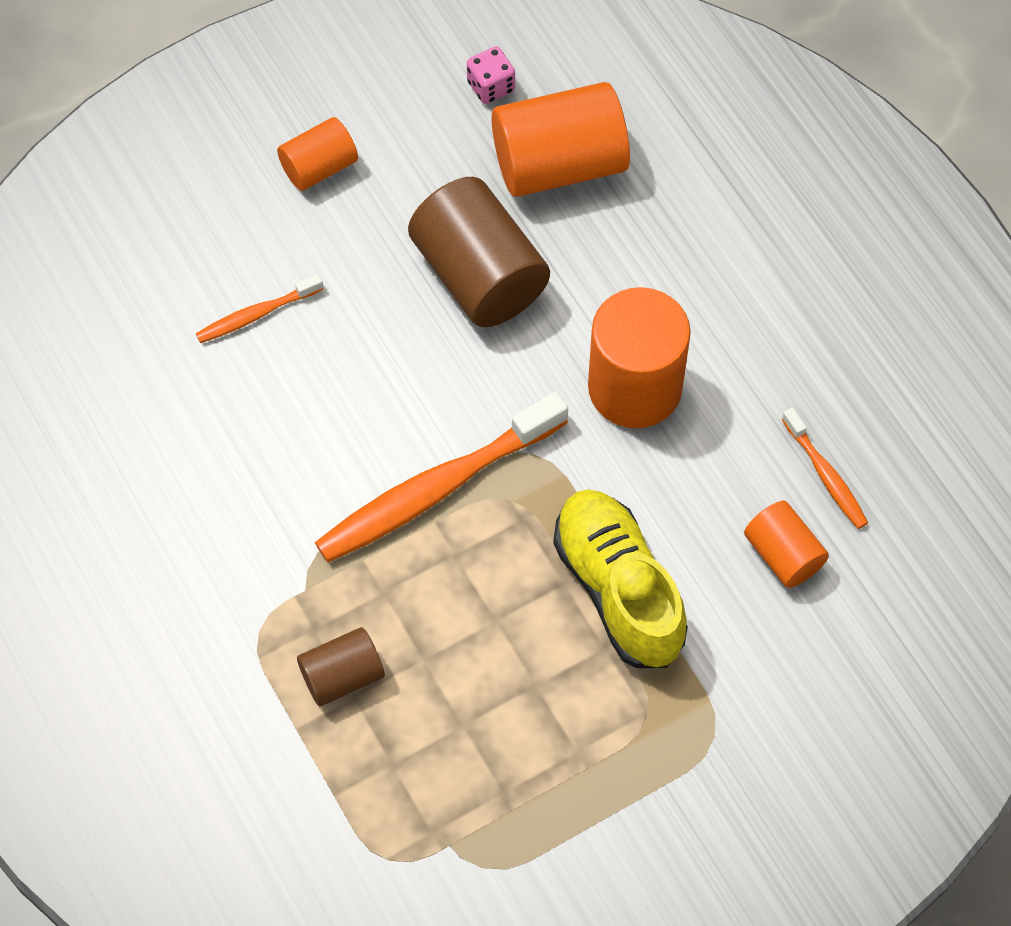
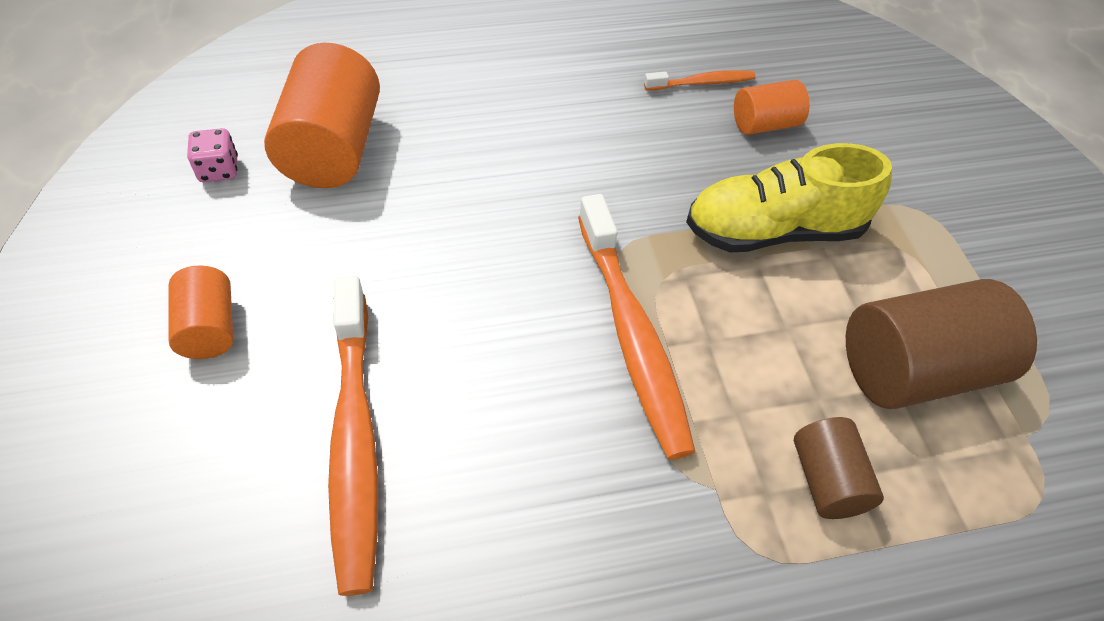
camera: 75 degrees left, 10 degrees down
orange toothbrush [196,274,323,343] -> orange toothbrush [328,276,378,596], size x2.03
brown cylinder [408,177,550,327] -> brown cylinder moved to [846,279,1037,409]
orange cylinder [588,287,691,428] -> none

